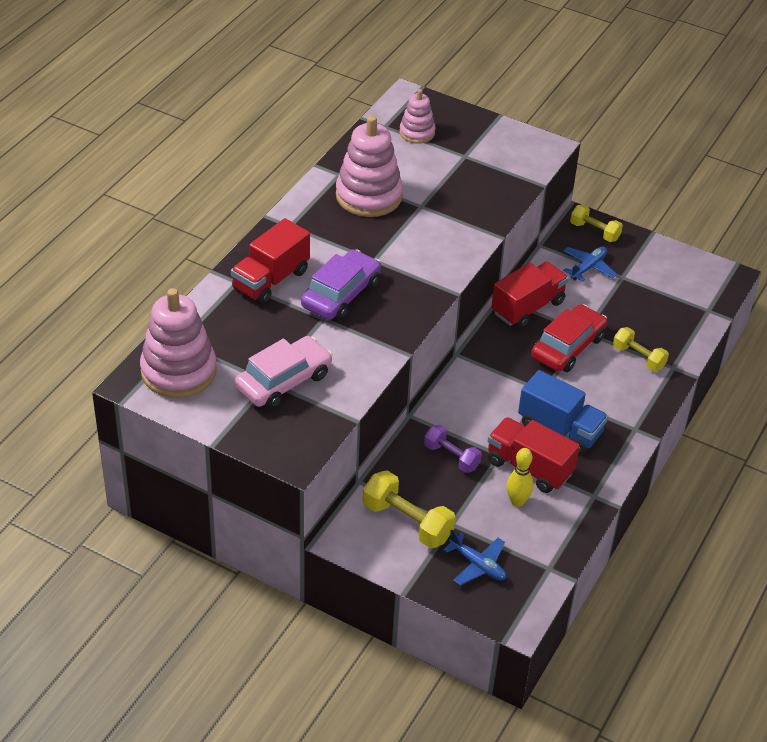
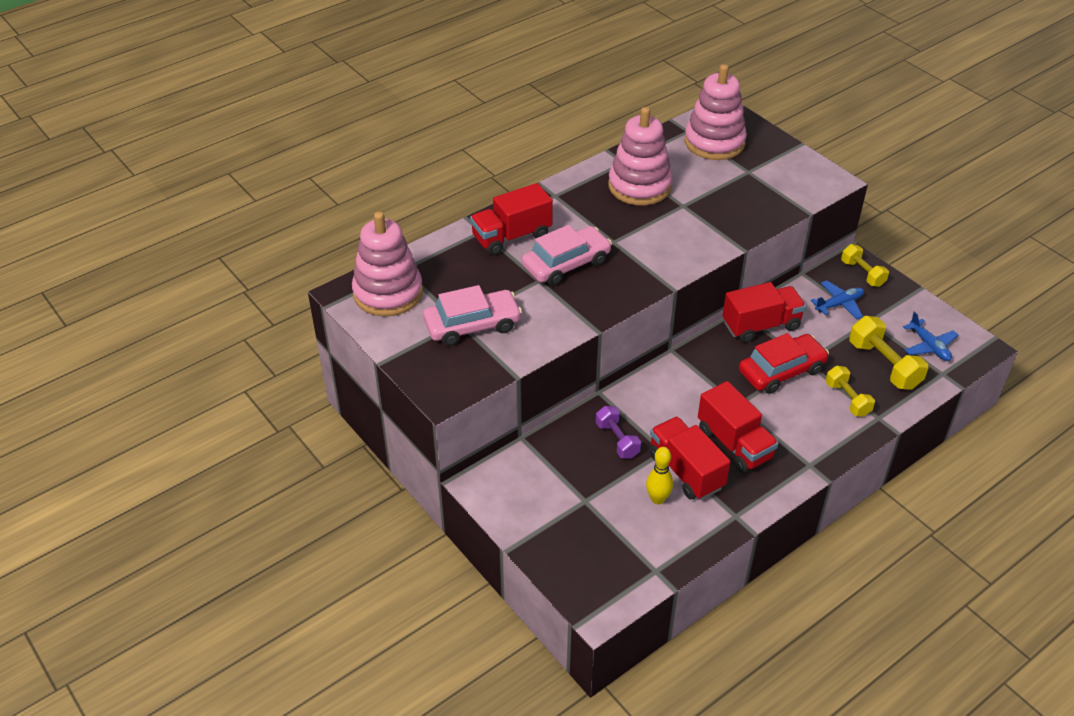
camera: 25 degrees right, 0 degrees up
purple car [301,249,381,320] -> pink car [522,225,612,286]
yellow dumbbell [363,470,456,548] -> yellow dumbbell moved to [849,316,928,390]
pink stacking toy [400,89,435,144] -> pink stacking toy [685,64,747,160], size x1.78
blue plane [443,530,506,586] -> blue plane moved to [903,311,958,361]
blue truck [518,370,608,454] -> red truck [698,381,779,473]

